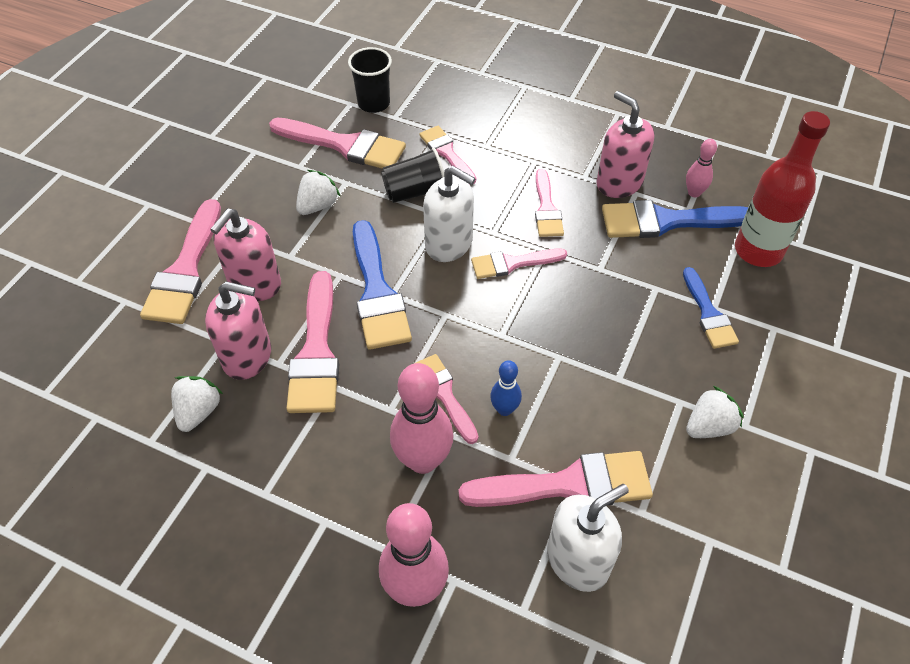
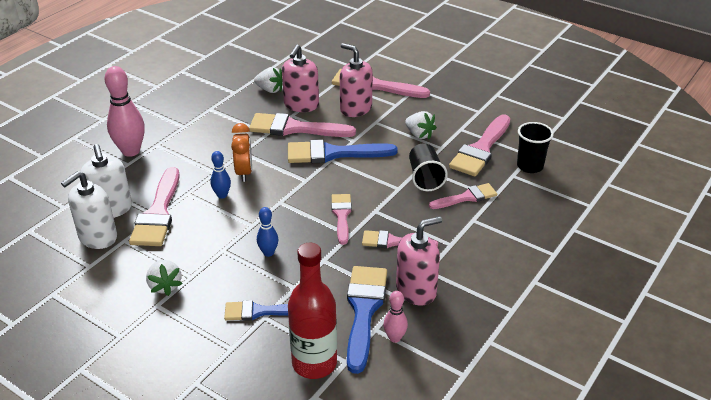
camera: 100 degrees right, 15 degrees down
pink bowling pin [390,363,453,474] -> none
pink brush [414,354,478,444] -> orange clock [231,123,252,182]
white soap dispenser [423,166,476,262] -> white soap dispenser moved to [61,171,117,249]
none -> blue bowling pin [257,207,279,257]

